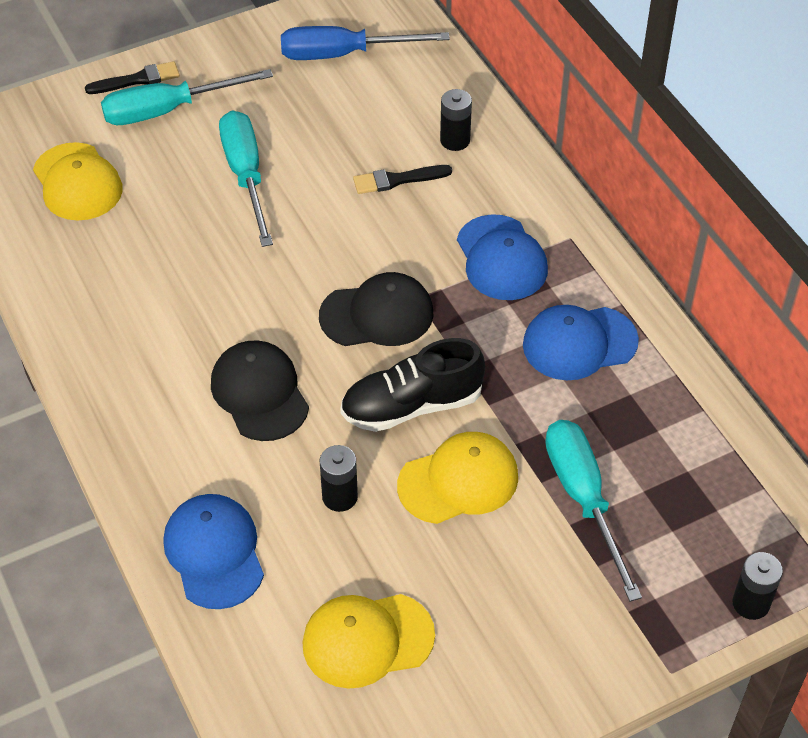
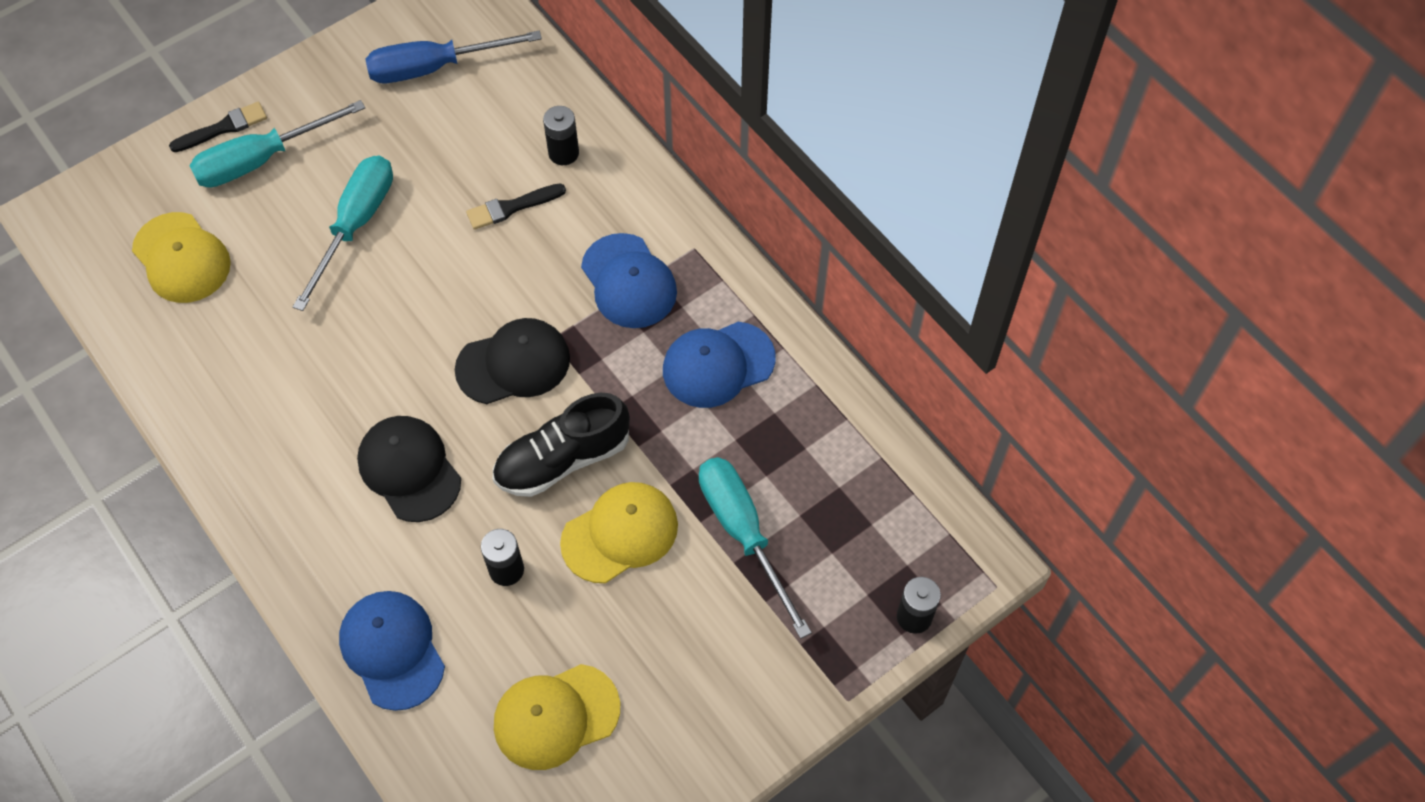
camera: 10 degrees left, 10 degrees up
turquoise screwdriver [219,110,273,247] -> turquoise screwdriver turned 45 degrees clockwise [293,156,393,311]

